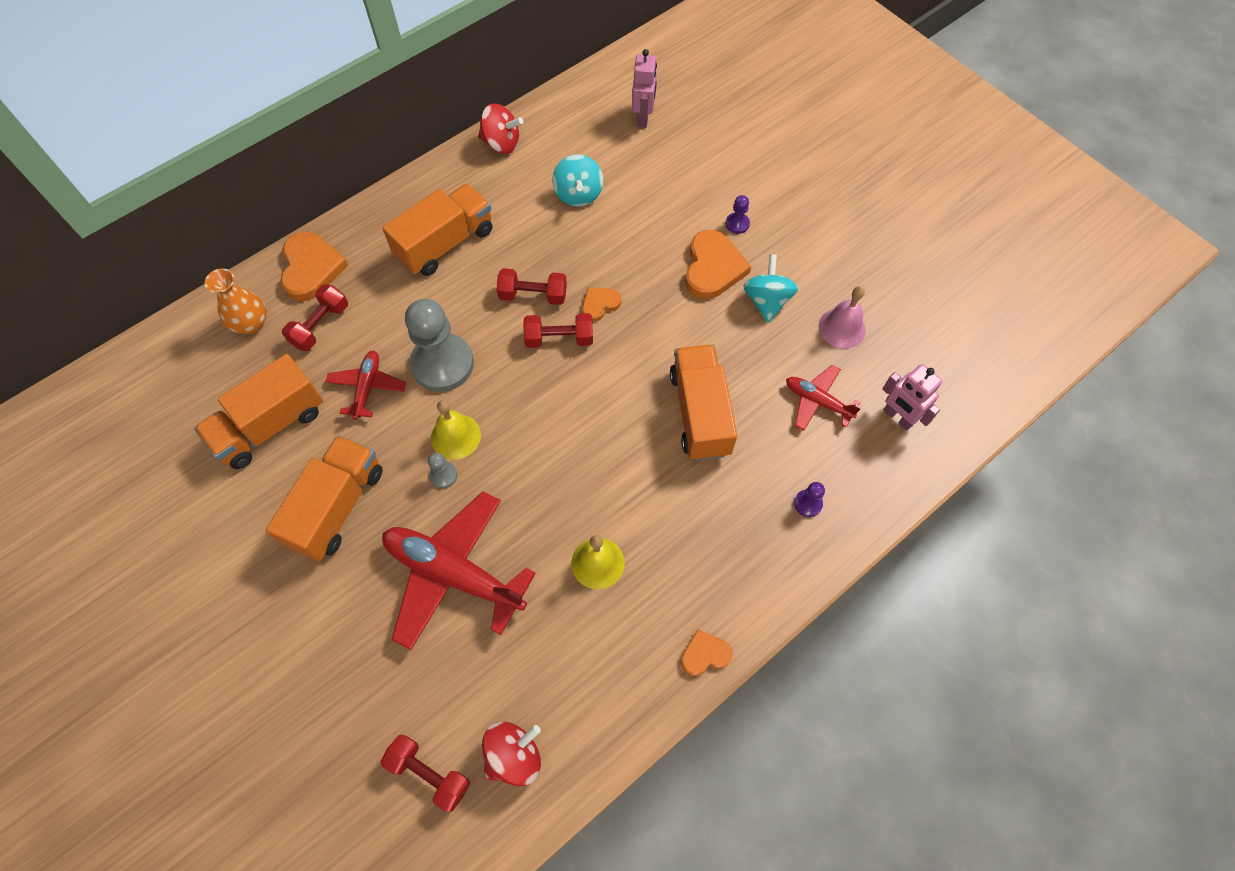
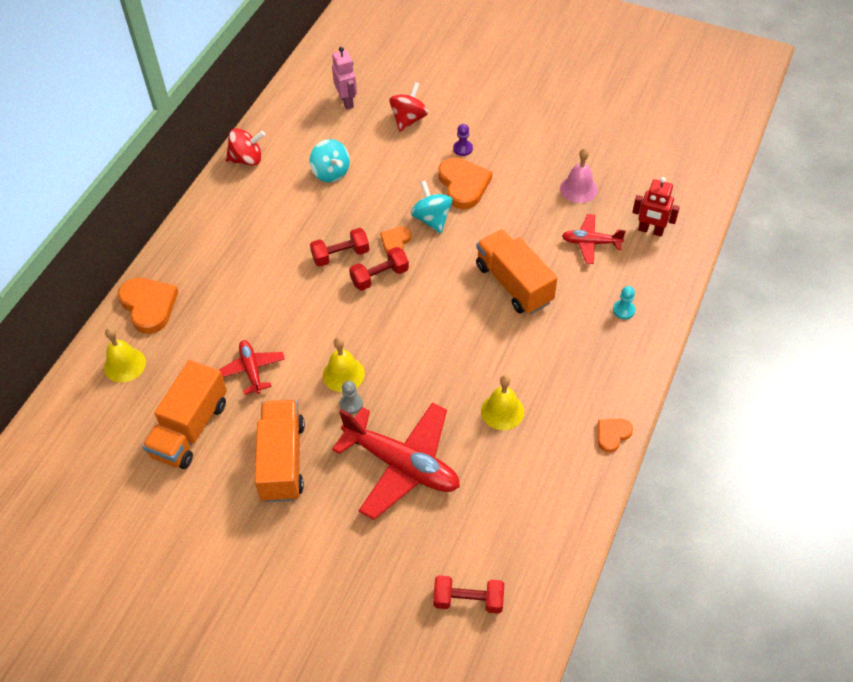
camera: 25 degrees left, 10 degrees down
orange vase [205,268,267,334] -> yellow bell [104,328,146,383]
red dumbbell [282,284,348,351] -> none
orange truck [382,183,493,276] -> none
red plane [382,491,536,650] -> red plane turned 150 degrees counterclockwise [332,403,460,520]
grey pawn [405,299,474,392] -> none
red spinning top [482,722,541,786] -> red spinning top moved to [389,82,428,131]
turquoise spinning top [743,254,798,323] -> turquoise spinning top moved to [411,181,452,233]
purple pawn [794,482,825,517] -> turquoise pawn [613,286,635,319]
pink robot [882,364,942,430] -> red robot [632,177,680,237]

